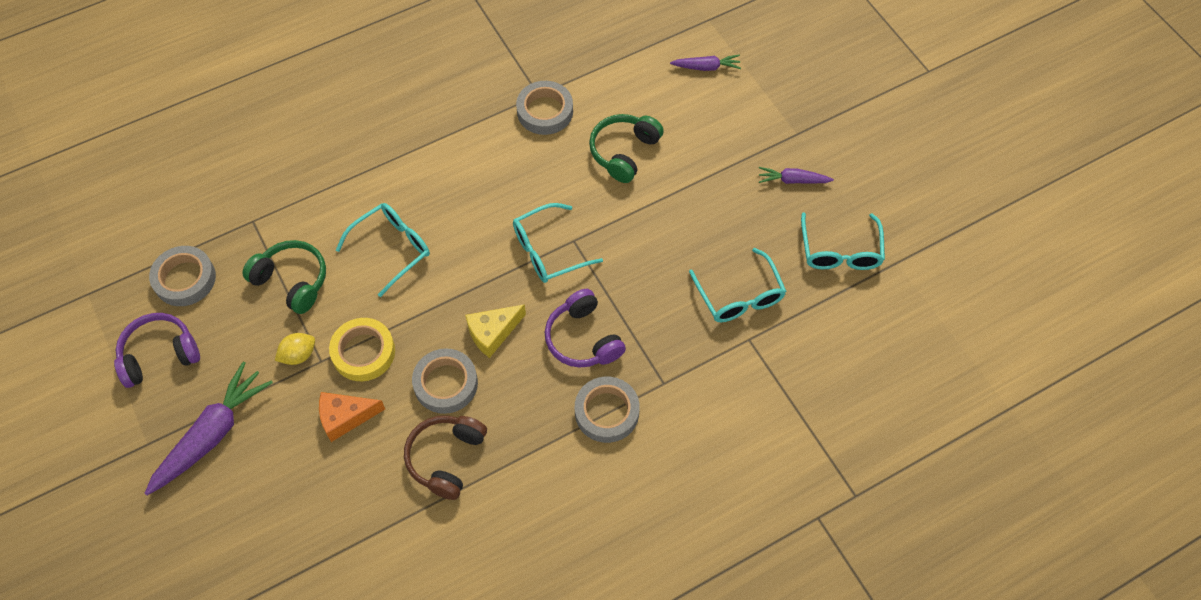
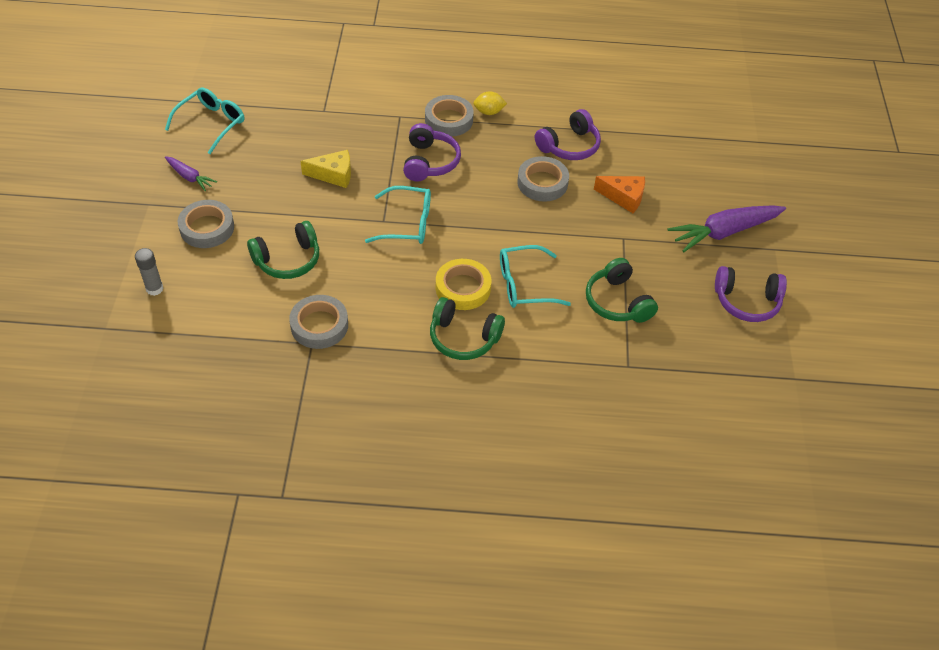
camera: 150 degrees left, 10 degrees down
grey tape [149,246,216,306] -> grey tape moved to [178,200,234,248]
yellow lemon [275,333,315,365] -> yellow lemon moved to [473,91,507,115]
yellow tape [329,318,395,381] -> yellow tape moved to [436,259,491,310]
brown headphones [404,415,487,500] -> purple headphones [535,109,601,160]
yellow cheese [465,304,526,358] -> yellow cheese moved to [301,150,351,188]
purple carrot [670,54,741,71] -> grey glue stick [135,248,164,296]
turquoise glasses [689,248,786,322] -> none
none -> green headphones [430,297,505,360]

